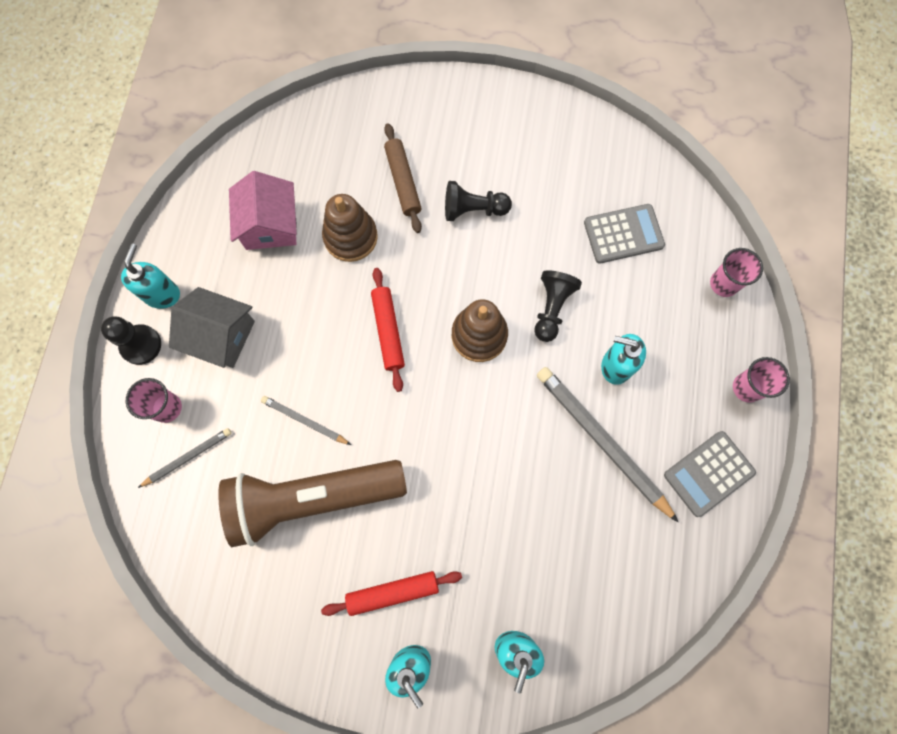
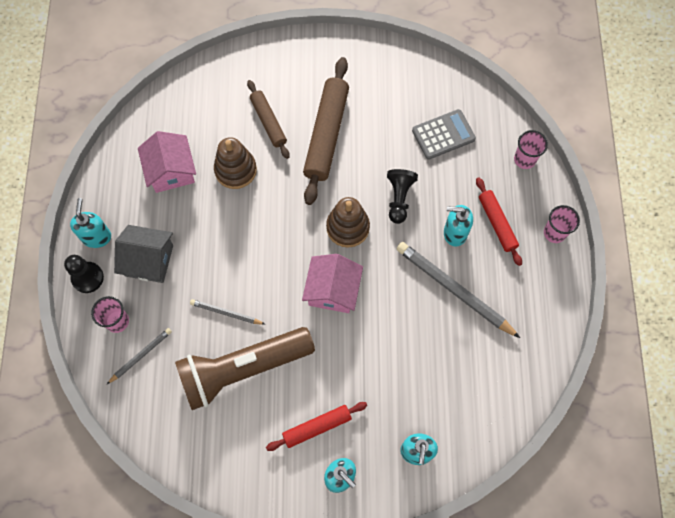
camera: 10 degrees left, 5 degrees down
red rolling pin [371,268,405,392] -> red rolling pin moved to [476,177,522,266]
black pawn [445,181,512,221] -> brown rolling pin [303,57,349,205]
grey calculator [664,431,756,517] -> none
none -> pink house [302,254,363,313]

